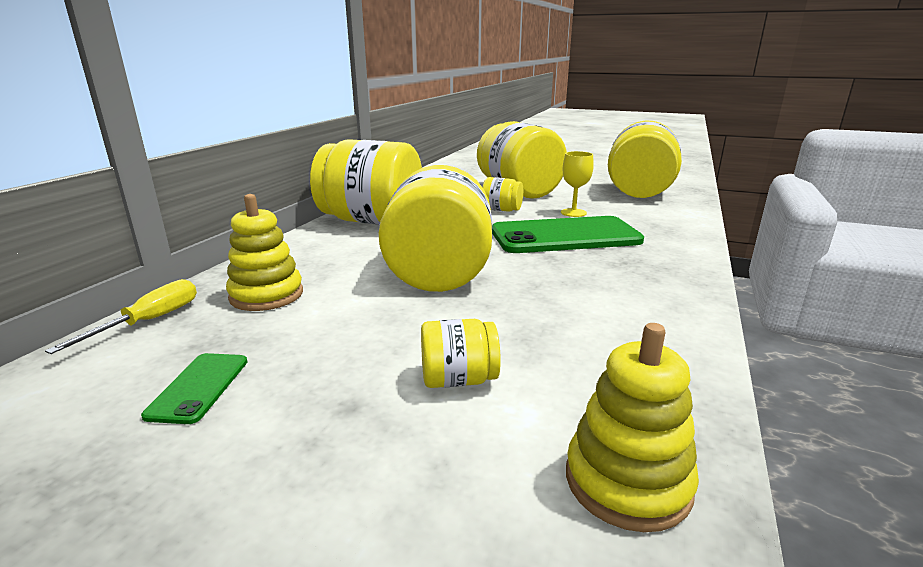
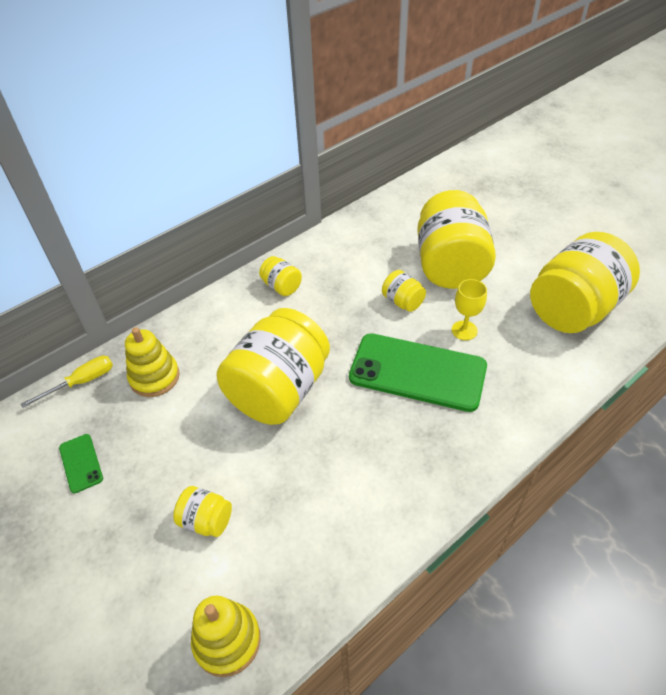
camera: 30 degrees right, 25 degrees up
green phone [141,353,247,424] -> green phone turned 60 degrees counterclockwise [59,434,103,493]
yellow jar [310,139,422,225] -> yellow jar [259,256,302,296], size x0.43

